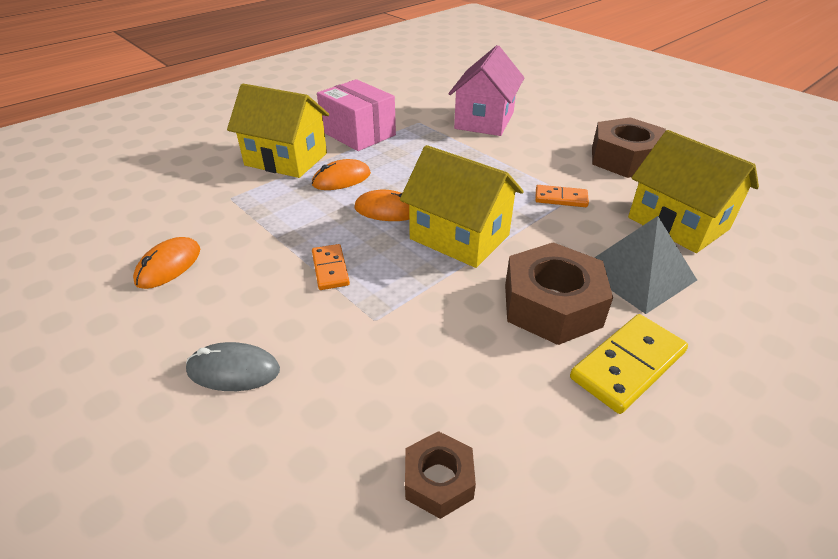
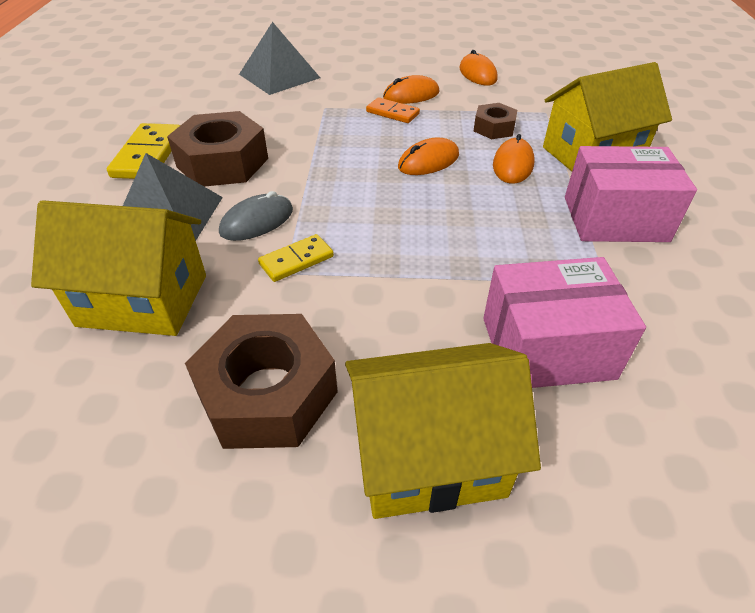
camera: 135 degrees right, 5 degrees up
grey mouse [186,342,280,391] -> grey mouse moved to [219,191,293,241]
yellow house [400,145,524,268] -> yellow house moved to [345,343,541,519]
brown nut [405,431,476,519] -> brown nut moved to [474,103,517,139]
pink house [449,45,524,136] -> pink box [483,257,646,388]
orange domino [535,185,589,207] -> yellow domino [258,234,334,282]
none -> grey pyramid [239,22,320,95]
none -> orange mouse [383,75,440,104]

